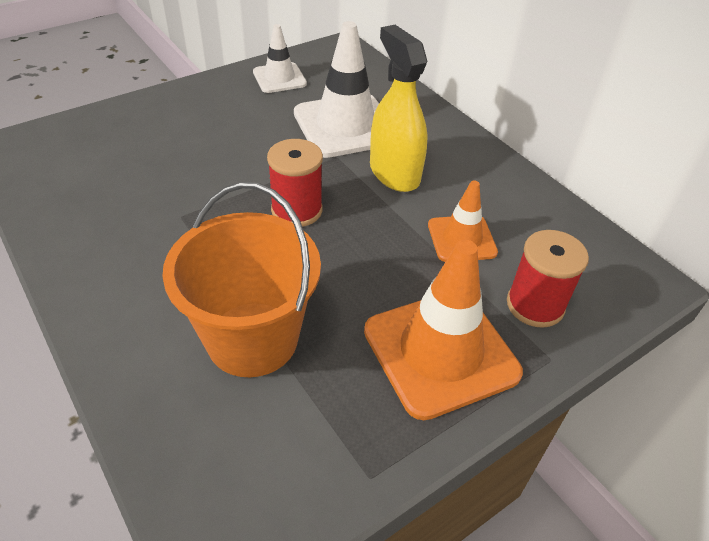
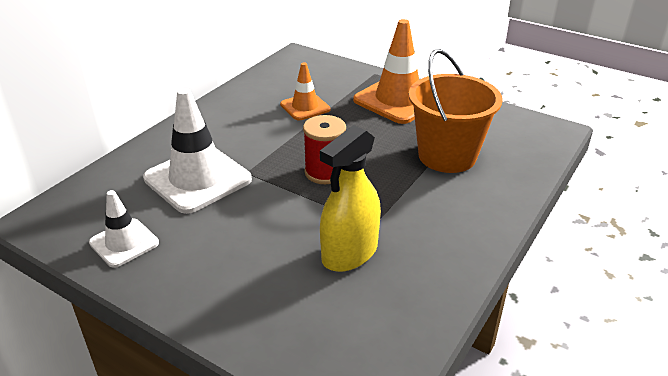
camera: 110 degrees left, 10 degrees down
yellow spray bottle [370,25,428,192] -> yellow spray bottle moved to [320,125,381,272]
red spool [507,230,589,328] -> none

